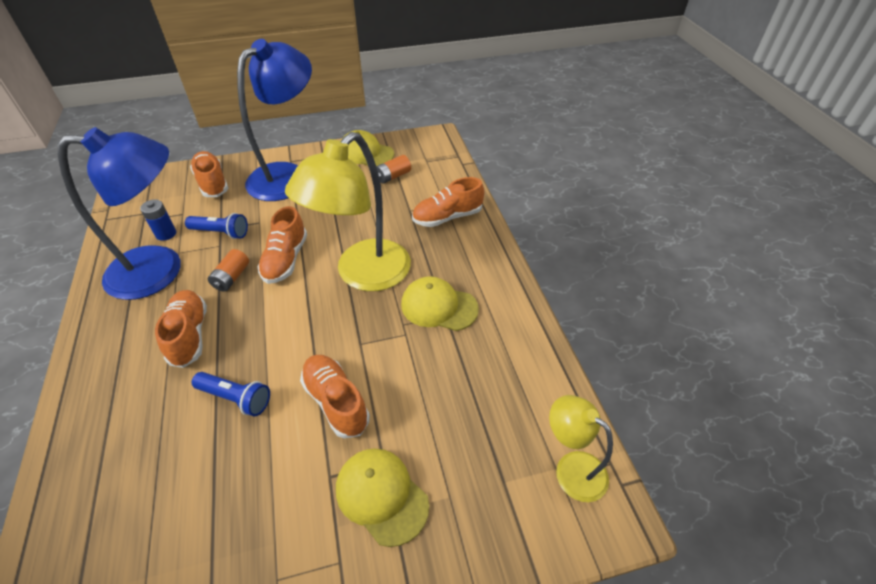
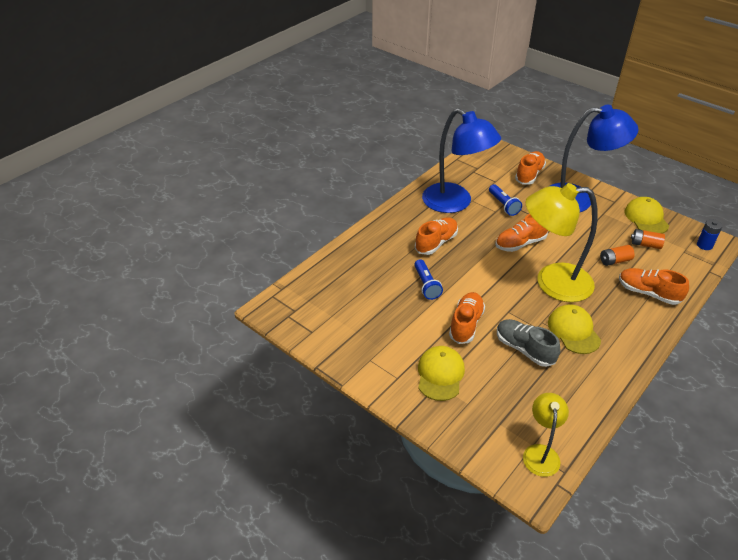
camera: 55 degrees right, 5 degrees down
blue battery [140,199,176,241] -> blue battery moved to [697,219,723,250]
orange battery [208,249,249,292] -> orange battery moved to [600,245,635,266]
none -> grey shoe [497,319,560,367]

